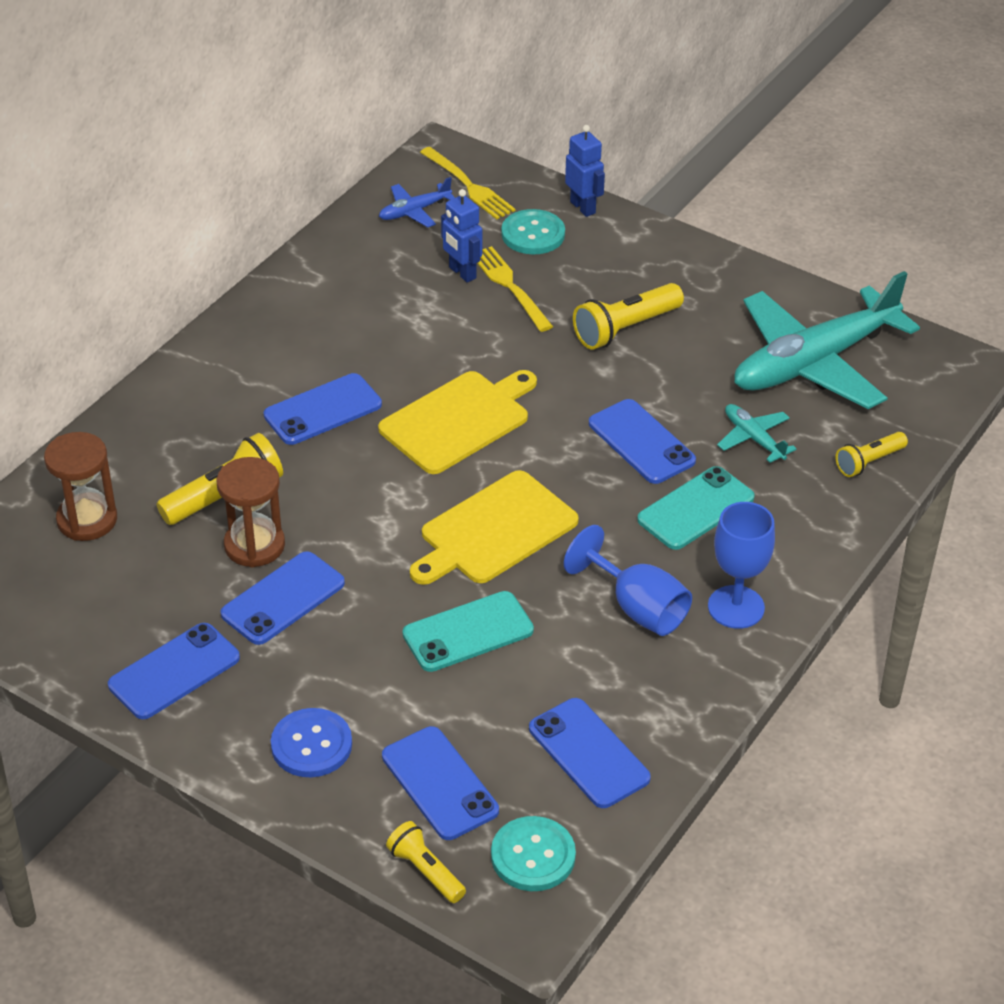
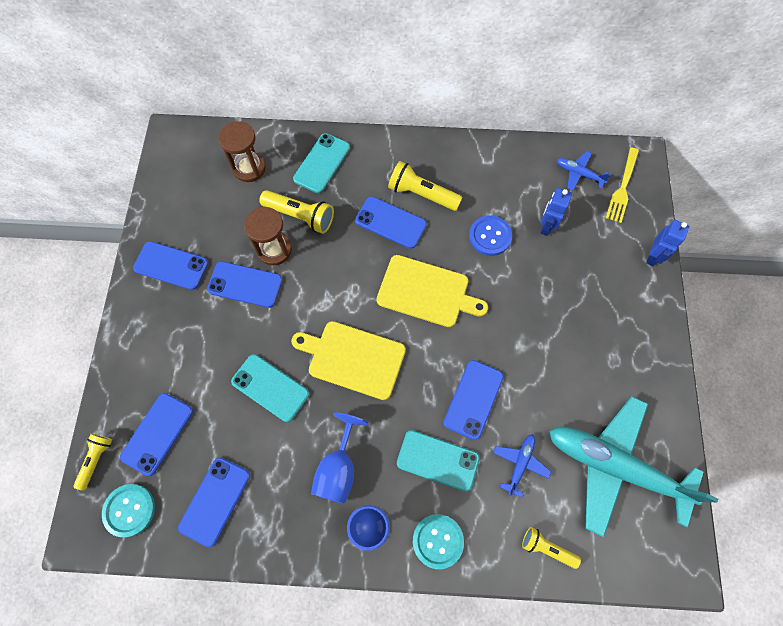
camera: 60 degrees right, 25 degrees up
blue button [271,708,352,777] -> blue button moved to [469,215,512,256]
yellow fork [477,246,553,332] -> none
turquoise button [501,209,565,254] -> turquoise button moved to [413,514,464,569]
yellow flashlight [573,283,684,350] -> yellow flashlight moved to [388,161,463,211]
turquoise plane [717,404,796,463] -> blue plane [493,434,551,498]
none -> turquoise phone [293,133,350,193]

